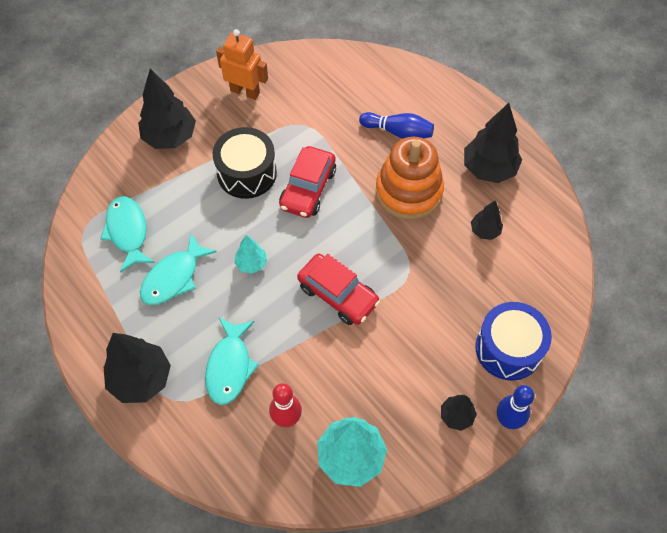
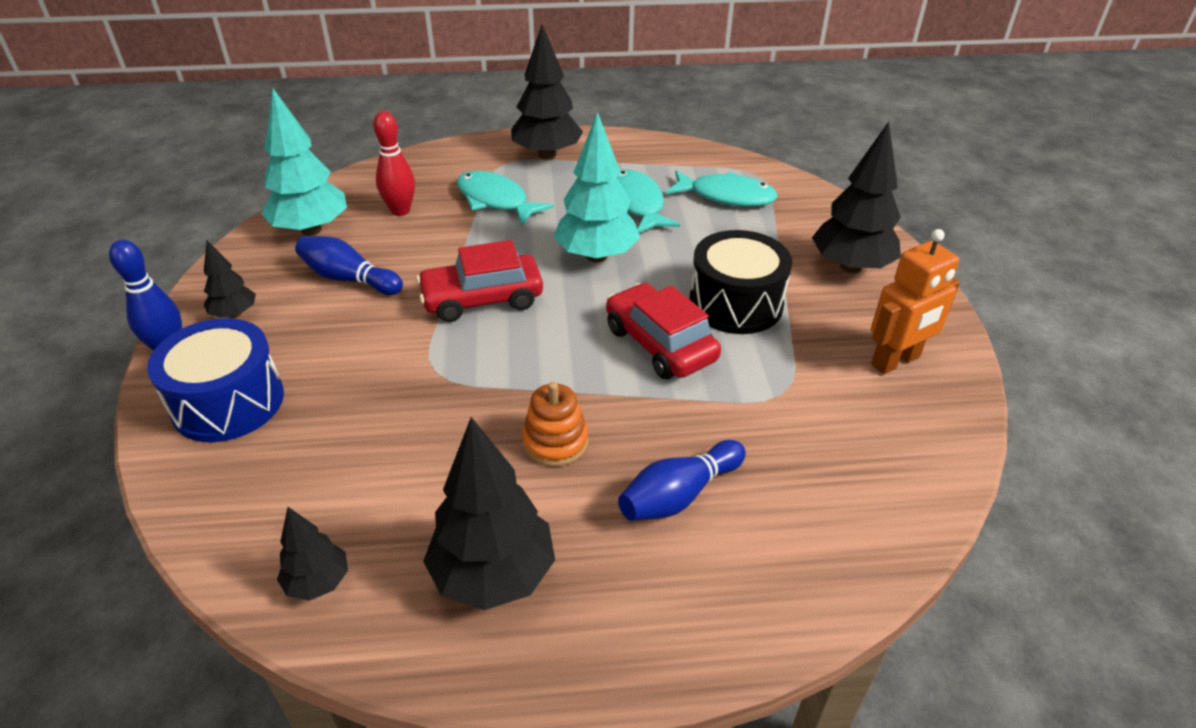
camera: 125 degrees right, 20 degrees down
turquoise tree [234,235,267,274] -> turquoise tree [553,112,640,263], size x1.88
orange stacking toy [376,137,444,220] -> orange stacking toy [522,382,588,467], size x0.53
black tree [471,201,503,240] -> black tree moved to [277,507,348,601]
none -> blue bowling pin [295,236,403,295]

